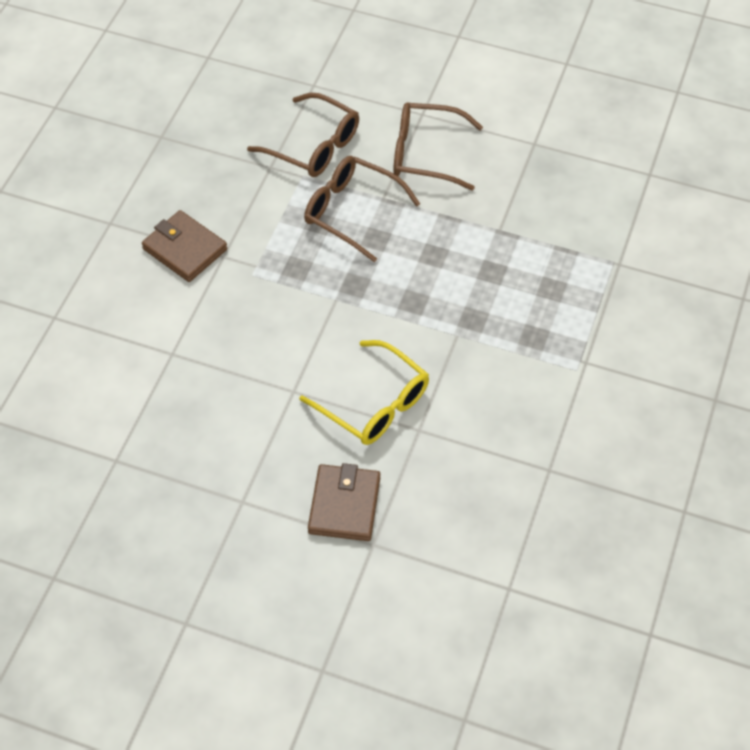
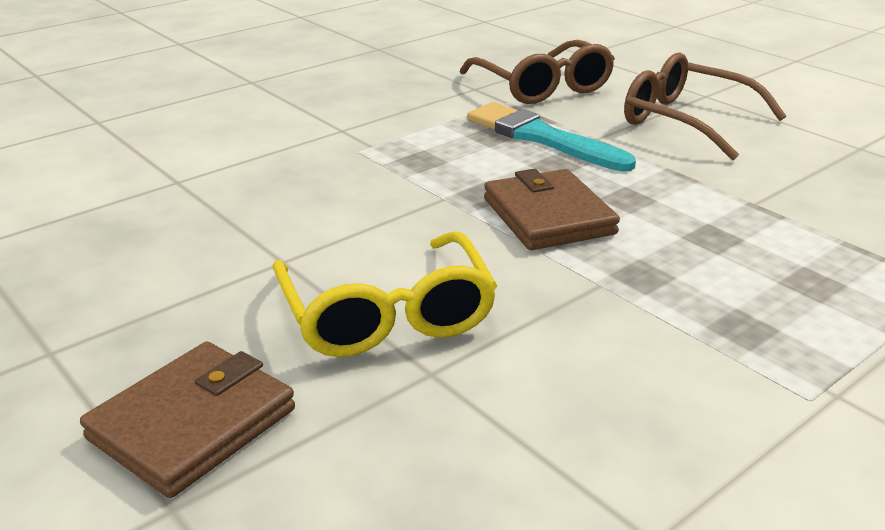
camera: 30 degrees right, 25 degrees down
brown wallet [142,210,227,282] -> brown wallet moved to [484,169,620,250]
brown glasses [304,156,420,262] -> turquoise brush [467,102,636,172]

